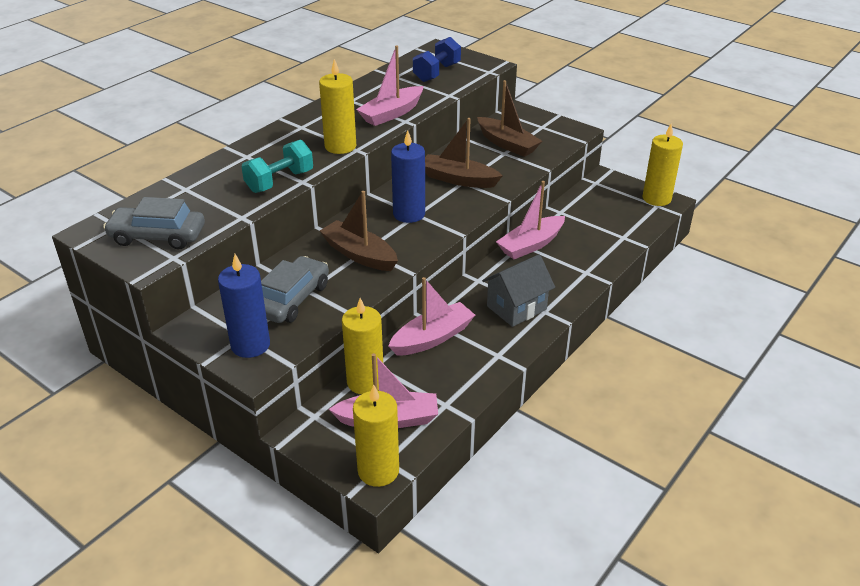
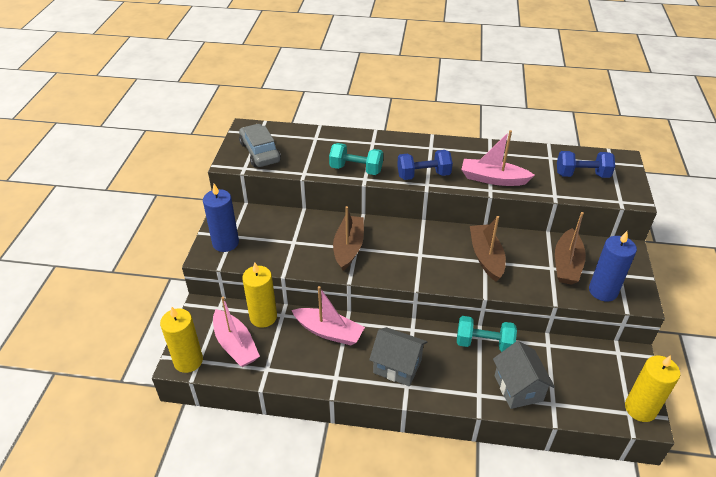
camera: 60 degrees right, 5 degrees up
grey car [261,256,329,323] -> none
yellow candle [319,59,356,154] -> blue dumbbell [397,150,453,180]
blue candle [391,130,425,223] -> blue candle moved to [589,231,637,301]
pink boat [496,181,565,259] -> turquoise dumbbell [457,316,517,352]
none -> grey house [493,341,555,409]

